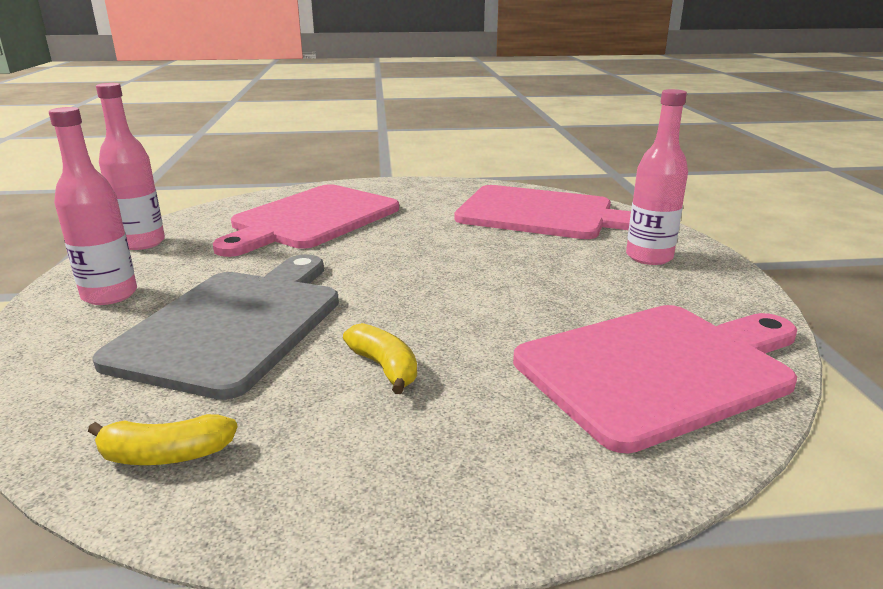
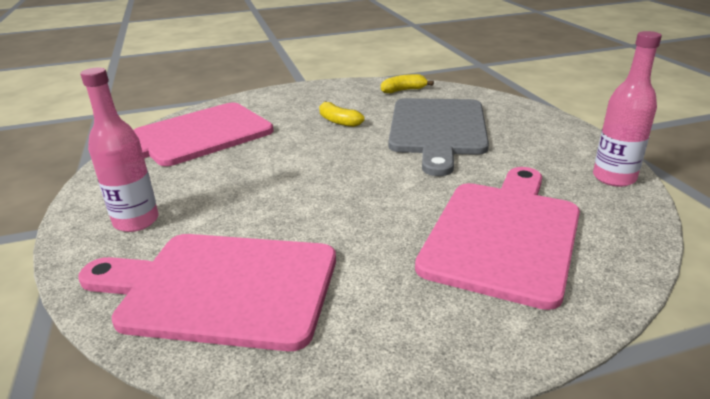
camera: 170 degrees right, 5 degrees up
pink bottle [49,107,137,305] -> none

